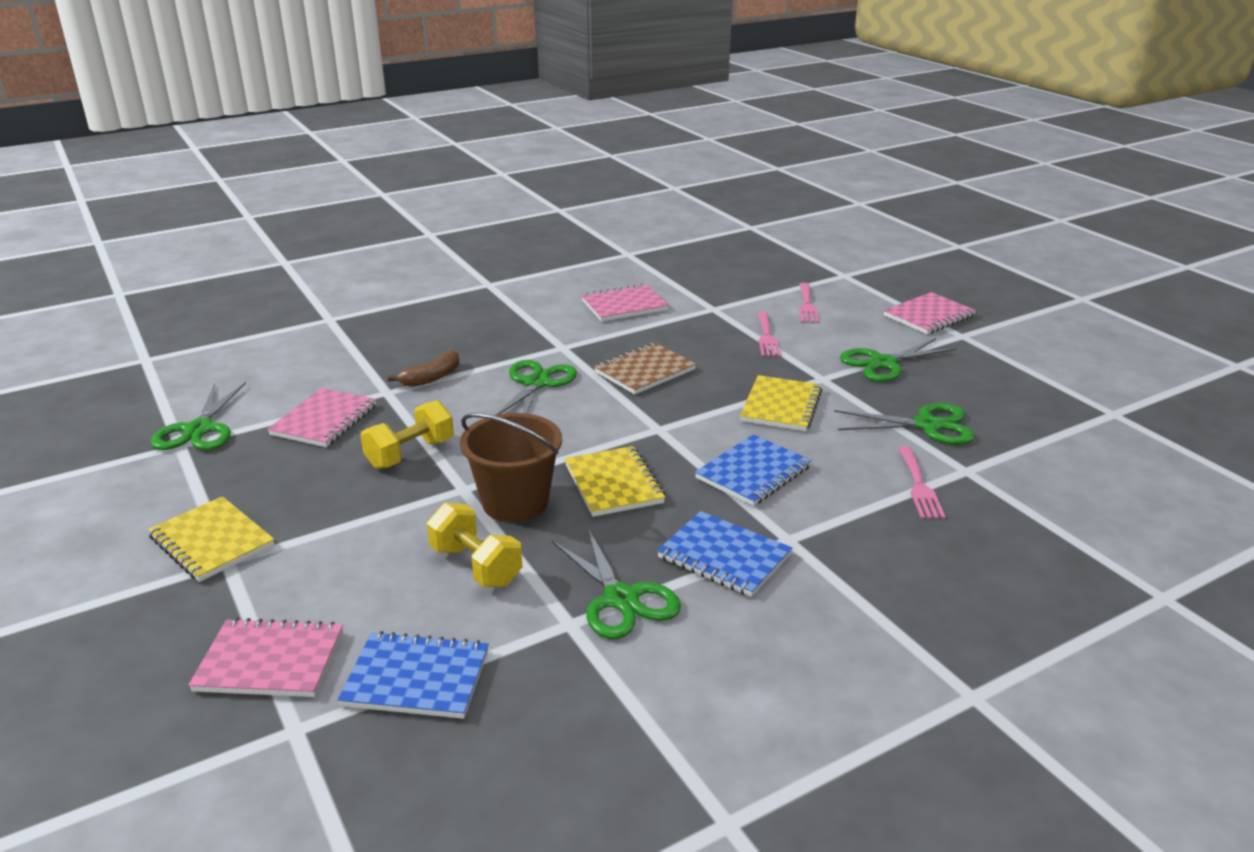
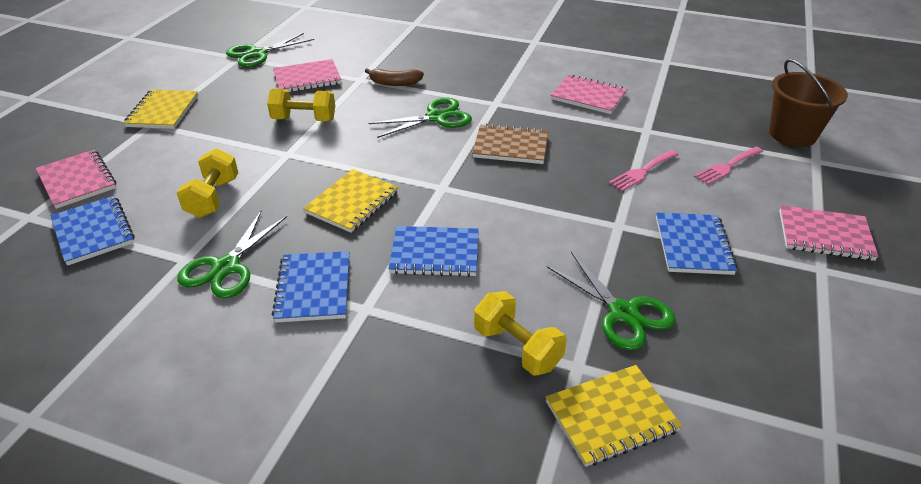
camera: 50 degrees right, 10 degrees up
brown bucket [460,413,562,522] -> brown bucket moved to [769,59,848,147]
yellow notebook [740,375,822,431] -> yellow notebook moved to [546,365,682,467]
green scissors [840,338,957,382] -> blue notebook [656,213,737,275]
pink fork [898,447,946,519] -> yellow dumbbell [474,291,567,376]

